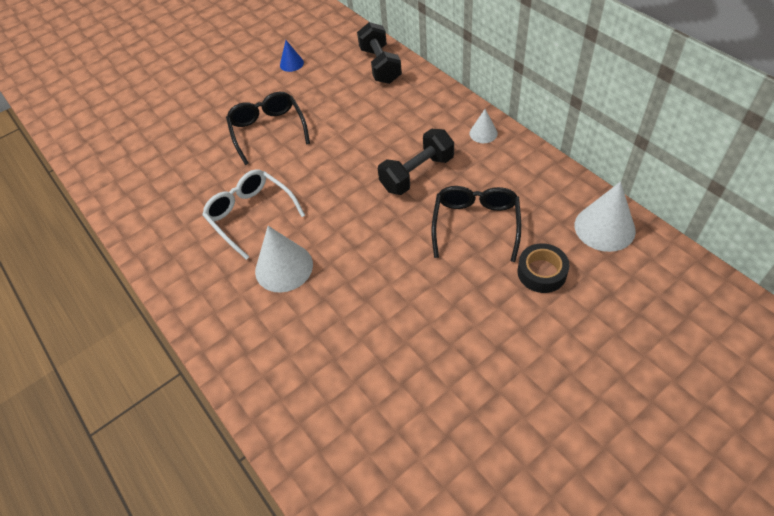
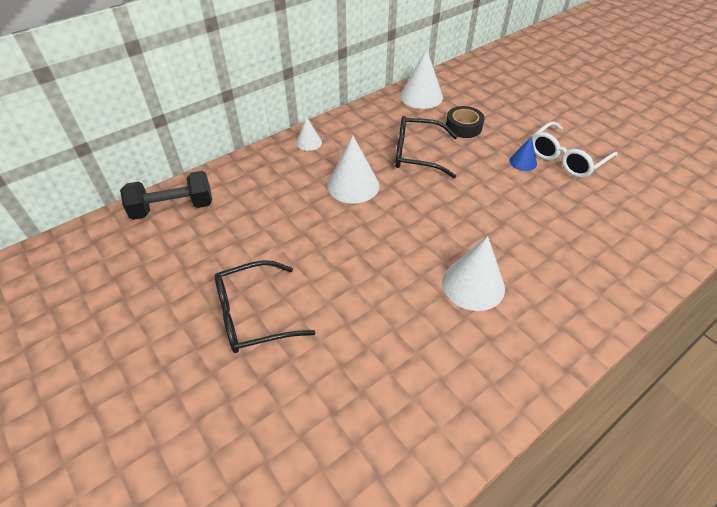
camera: 95 degrees left, 5 degrees down
white glasses [202,169,305,260] -> white glasses moved to [532,121,618,178]
blue cone [280,40,304,72] -> blue cone moved to [509,136,537,171]
black dumbbell [378,129,454,195] -> white cone [327,136,379,204]

